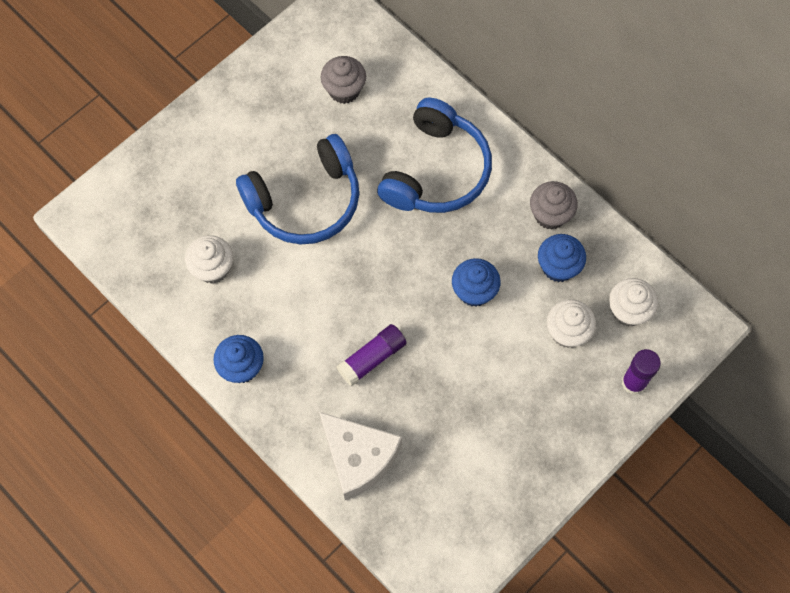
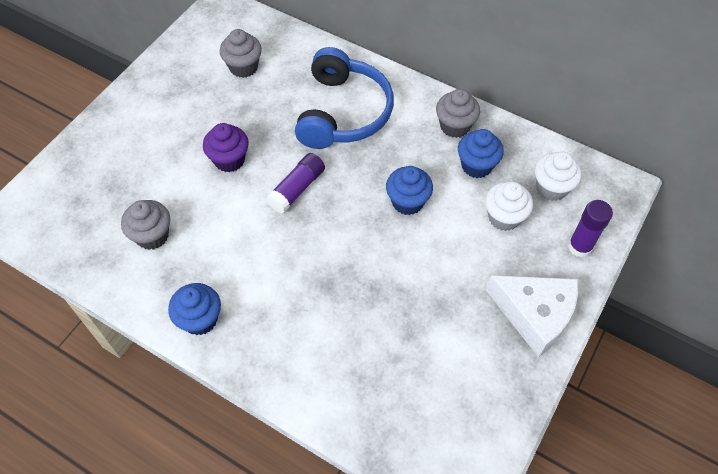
camera: 15 degrees left, 10 degrees down
white cupcake [185,235,233,284] -> grey cupcake [121,200,170,250]
blue headphones [236,134,359,245] -> purple cupcake [203,123,249,172]
white cheese [319,412,402,500] -> white cheese moved to [486,275,578,357]
purple glue stick [336,324,407,386] -> purple glue stick moved to [266,153,325,214]

